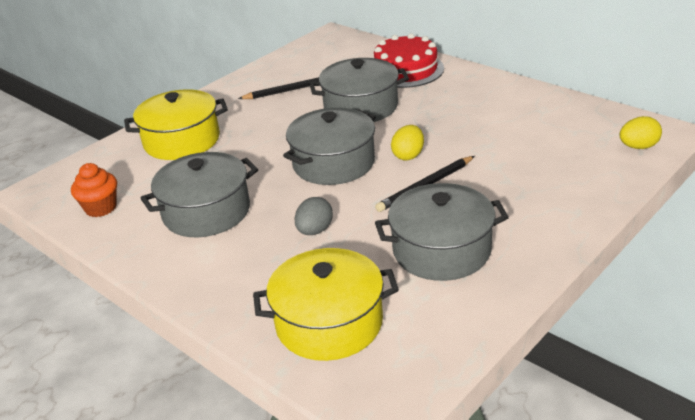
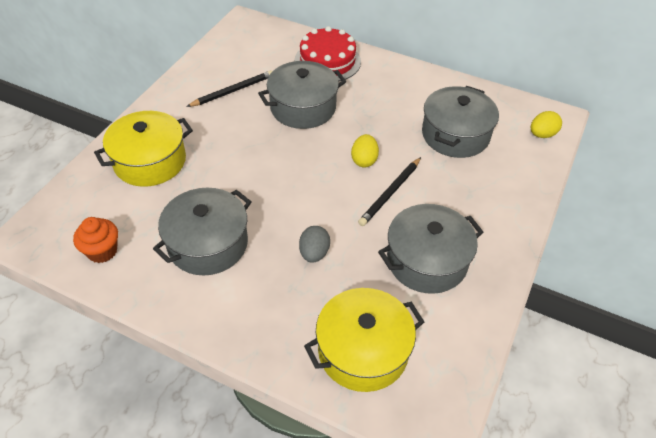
camera: 20 degrees left, 15 degrees up
grey pot [283,108,376,185] -> grey pot moved to [422,86,499,158]

